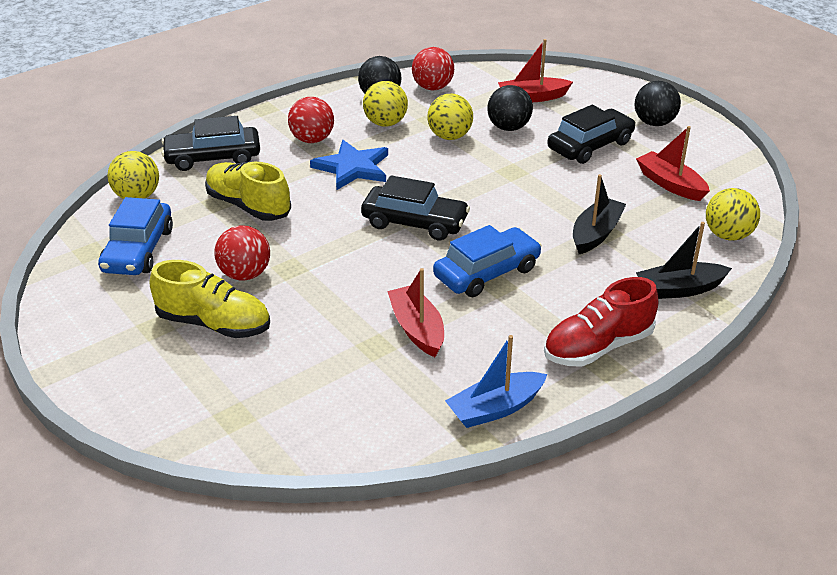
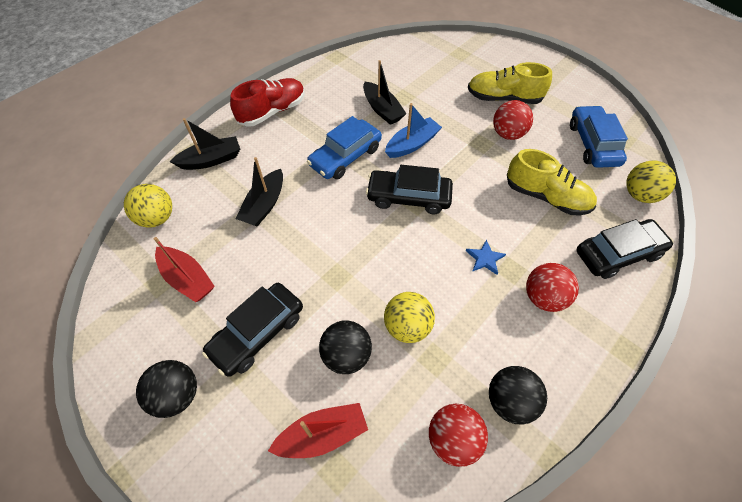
camera: 170 degrees right, 20 degrees up
blue star [310,140,388,190] -> blue star [466,239,506,275], size x0.52
yellow ball [363,81,408,126] -> none
red boat [387,268,444,357] -> black boat [363,60,406,125]
blue boat [445,335,547,428] -> blue boat moved to [385,103,442,158]

